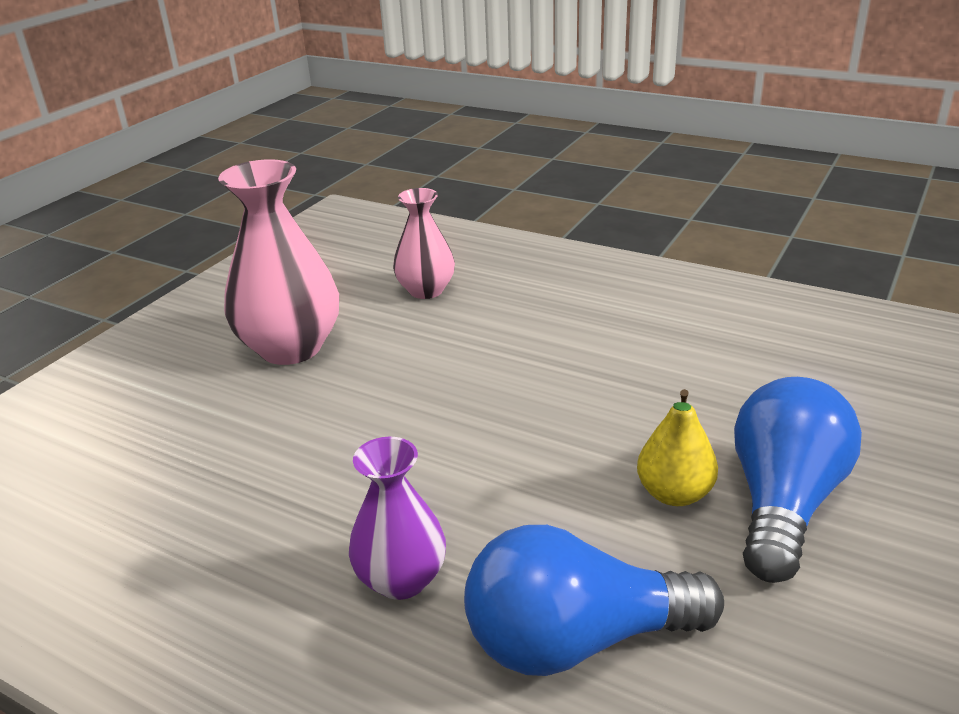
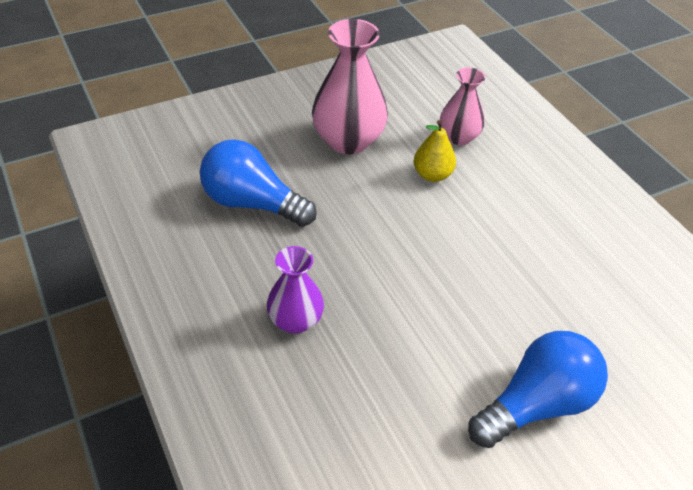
camera: 30 degrees right, 15 degrees up
blue light bulb [464,525,724,676] -> blue light bulb moved to [200,139,317,227]
yellow pear [637,389,718,506] -> yellow pear moved to [414,120,456,182]

